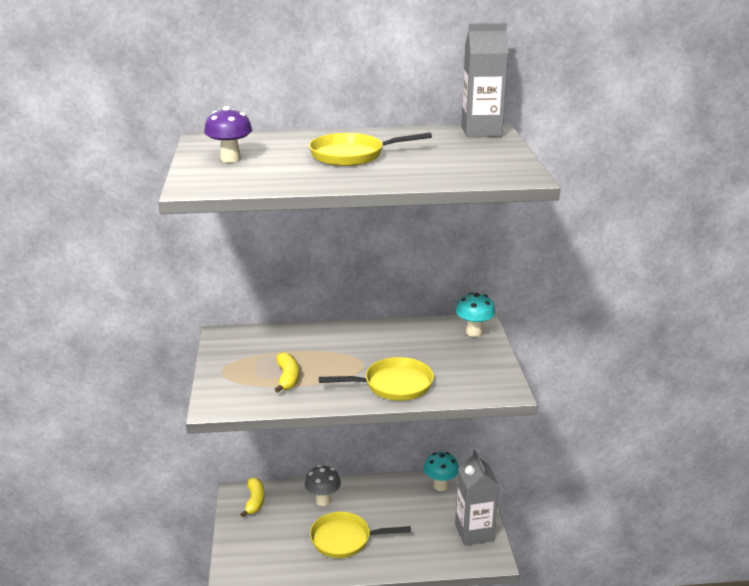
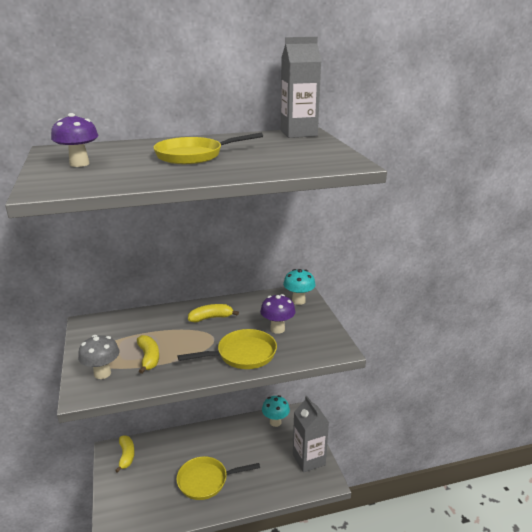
camera: 10 degrees left, 0 degrees up
grey mushroom [305,465,341,506] -> grey mushroom moved to [78,335,119,379]
none -> yellow banana [188,304,239,322]
none -> purple mushroom [260,294,296,334]

